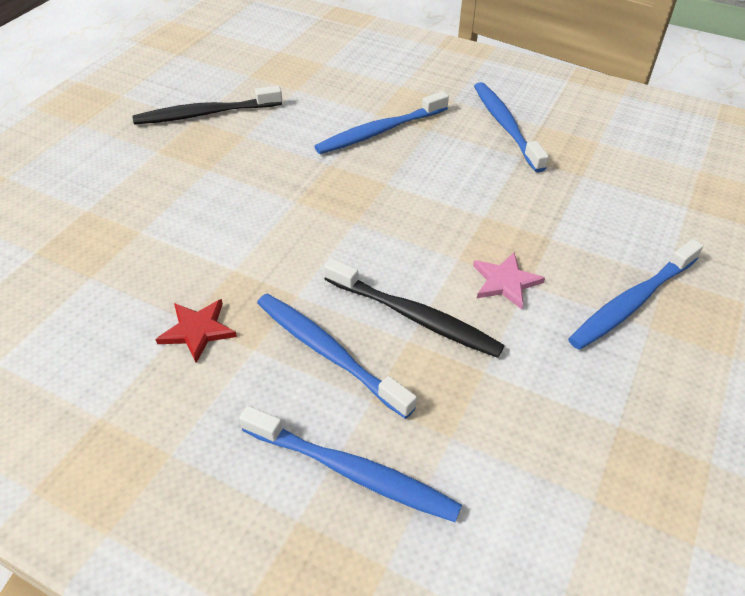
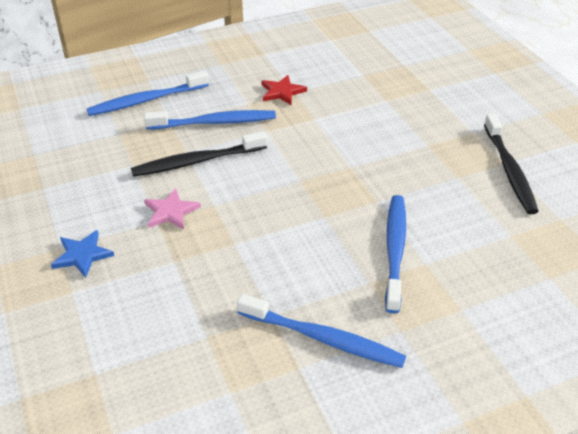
camera: 130 degrees right, 5 degrees down
black toothbrush [132,86,282,125] -> black toothbrush turned 150 degrees clockwise [484,114,539,214]
blue toothbrush [568,239,703,350] -> blue star [51,230,114,278]

